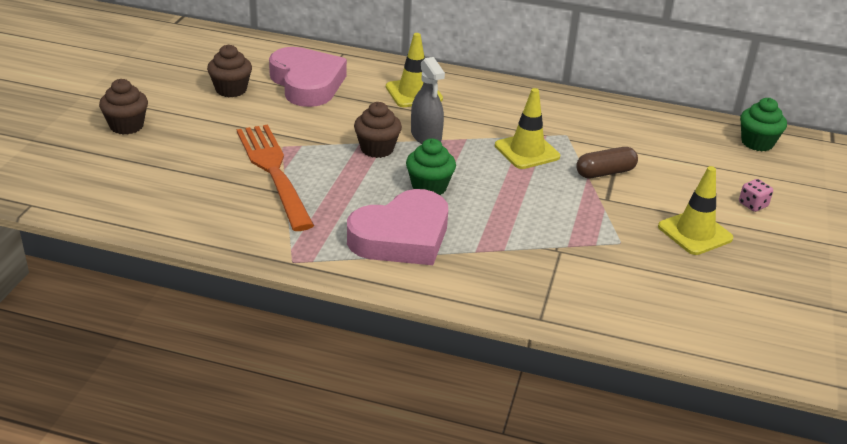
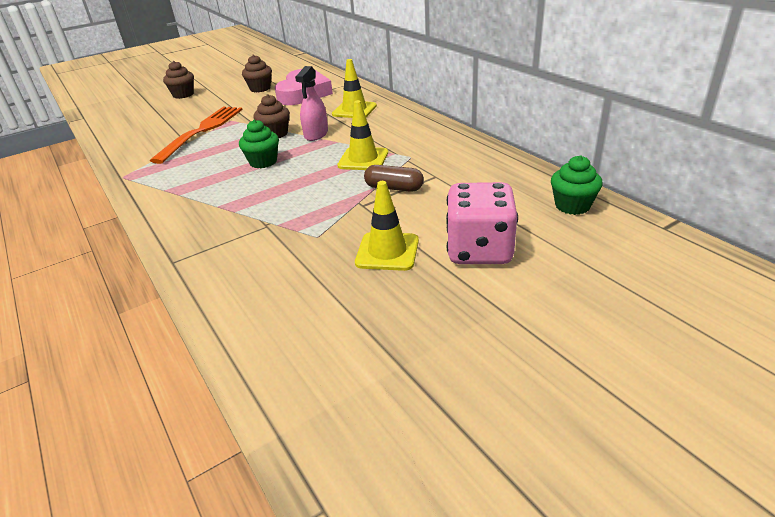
camera: 45 degrees right, 0 degrees up
pink heart [347,189,448,265] -> none
grey spray bottle [411,57,445,144] -> pink spray bottle [295,66,328,141]
pink dice [739,179,773,212] -> pink dice [446,182,518,264], size x2.49

